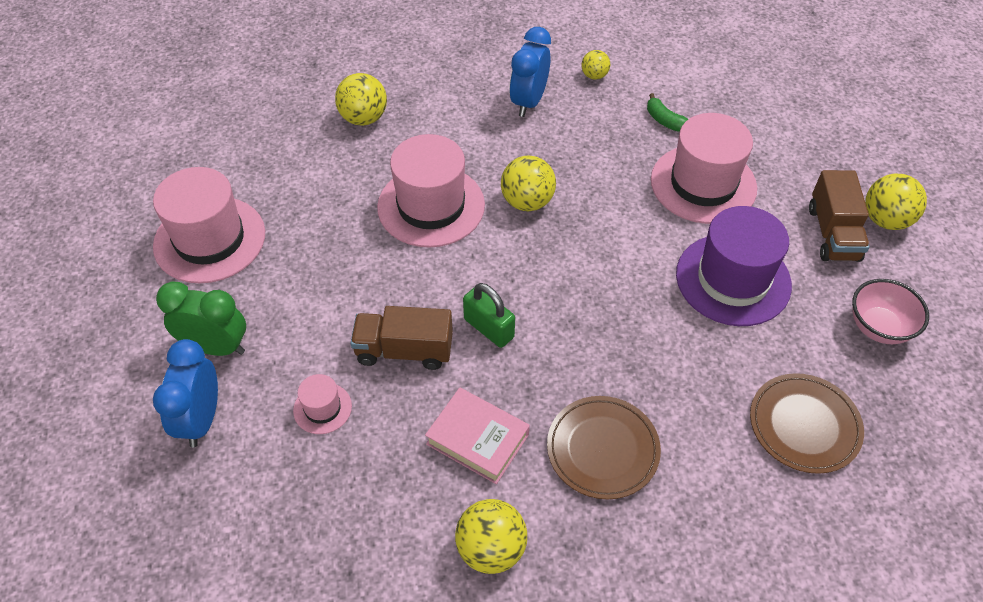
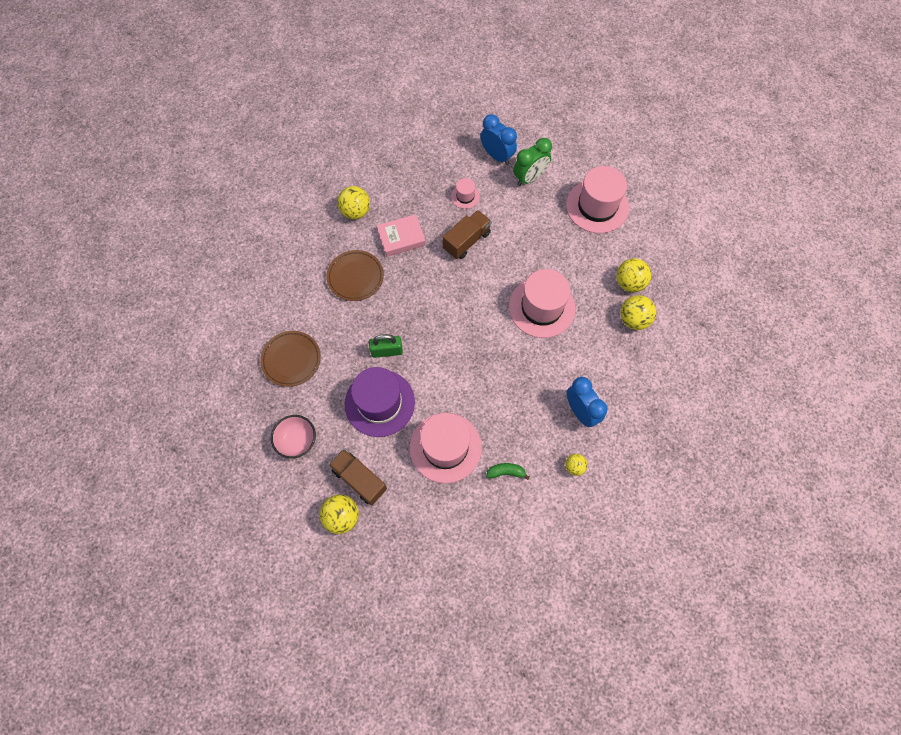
camera: 130 degrees right, 15 degrees up
green padlock [463,283,515,348] -> green padlock moved to [369,334,403,358]
yellow ball [501,155,556,211] -> yellow ball moved to [616,258,652,293]

